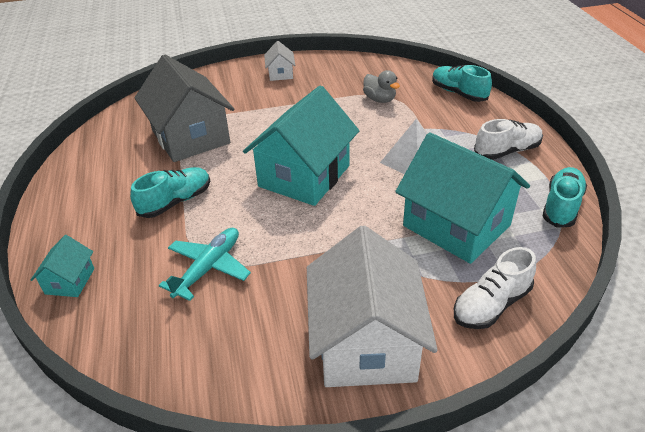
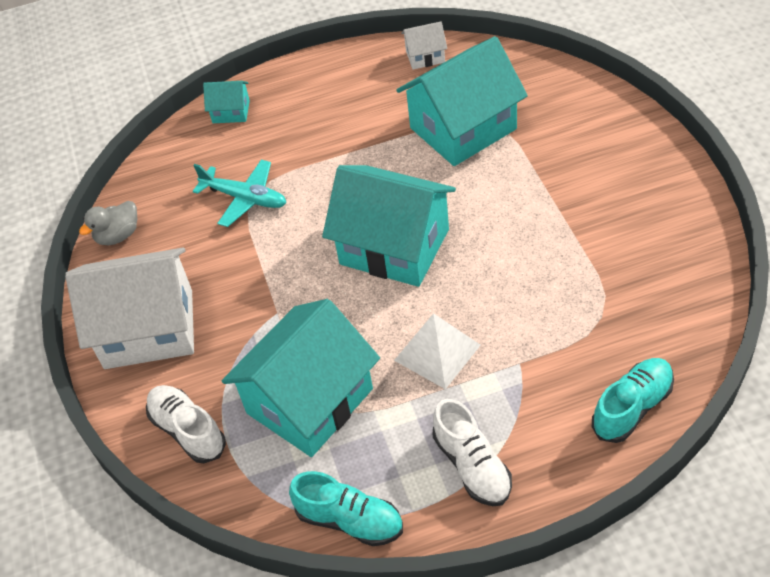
camera: 90 degrees right, 10 degrees up
turquoise shoe [130,167,210,218] -> none
grey house [135,55,234,162] -> turquoise house [396,36,528,166]
white house [264,41,295,81] -> white house moved to [401,21,447,69]
grey duck [363,70,400,103] -> grey duck moved to [79,201,137,245]

